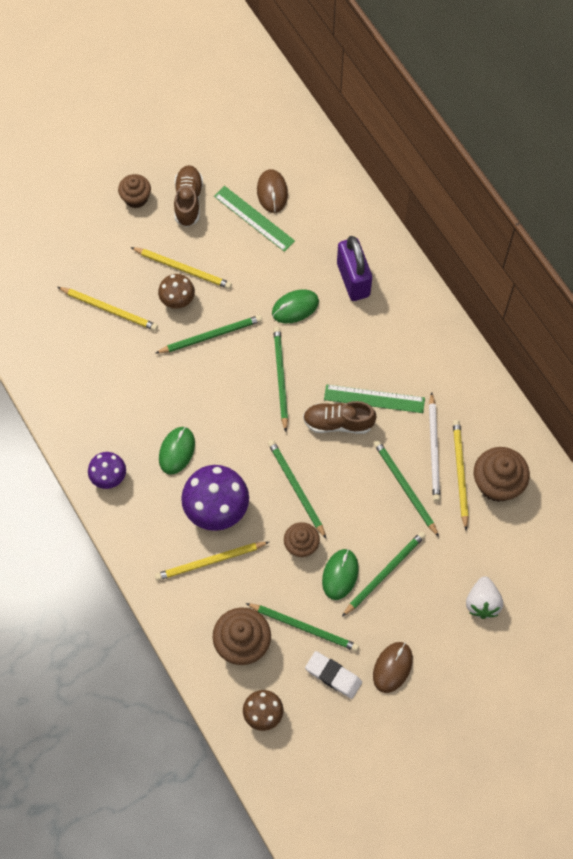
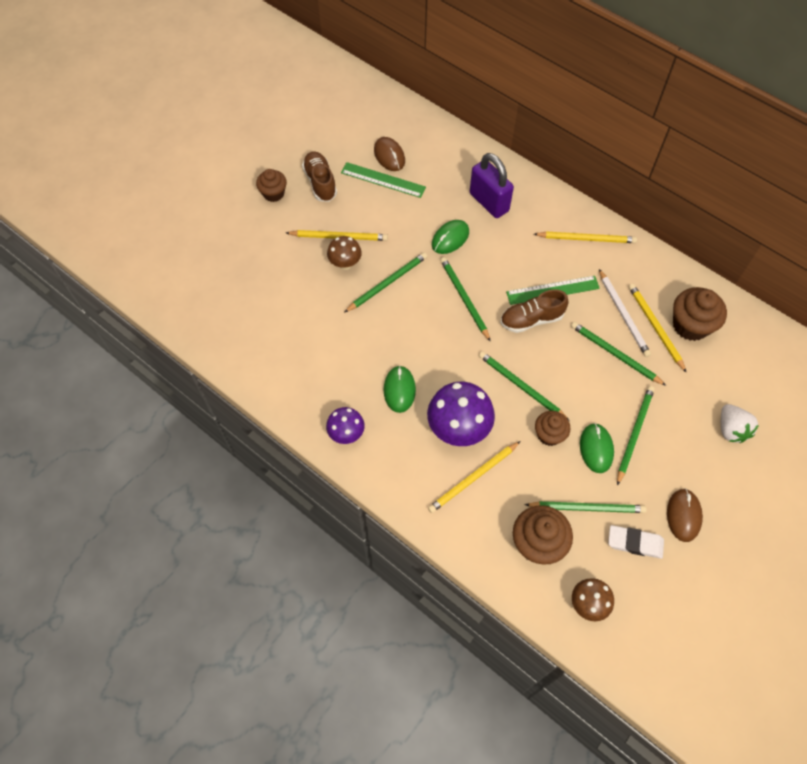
camera: 20 degrees left, 5 degrees down
yellow pencil [58,287,158,331] -> yellow pencil moved to [534,231,637,243]

